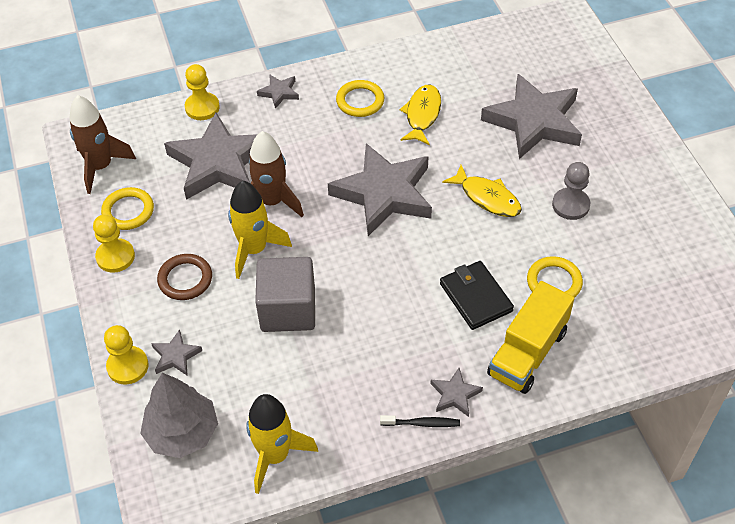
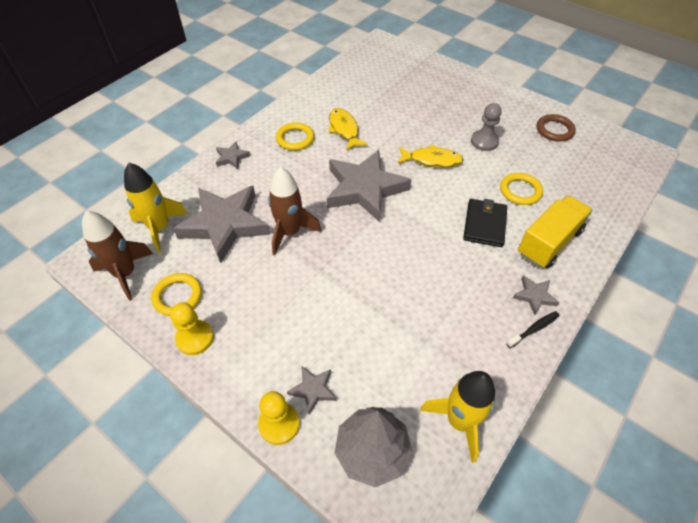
camera: 35 degrees left, 0 degrees up
brown ring [157,254,212,300] -> brown ring moved to [536,114,576,142]
yellow pawn [185,64,220,120] -> none
yellow rocket [228,181,292,279] -> yellow rocket moved to [124,163,188,253]
grey cube [255,257,315,332] -> none
black wallet [440,261,514,330] -> black wallet turned 75 degrees clockwise [463,199,507,247]
grey star [481,74,582,159] -> none
yellow truck [487,281,574,394] -> yellow truck turned 135 degrees counterclockwise [518,195,592,268]

